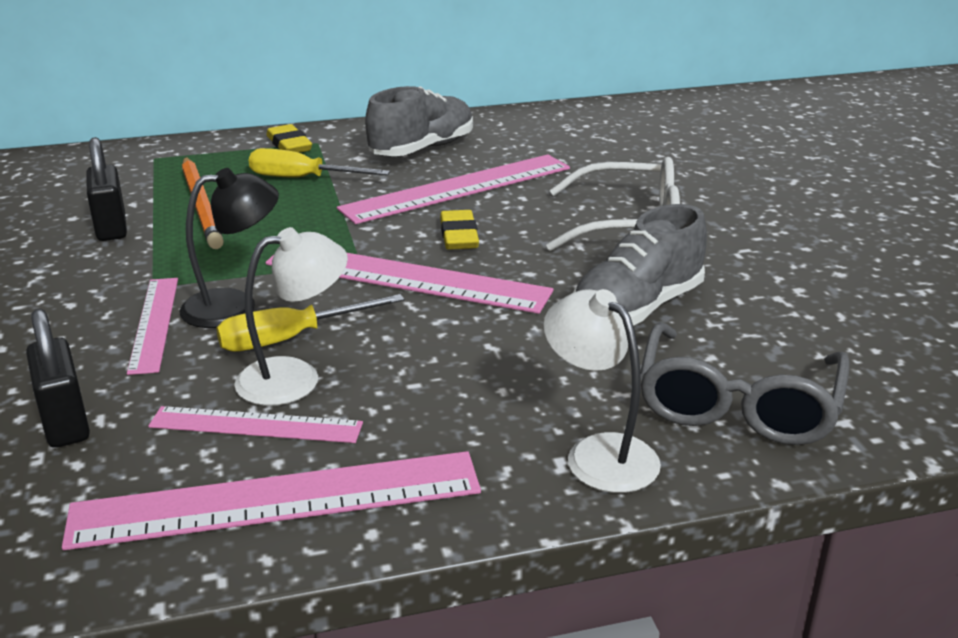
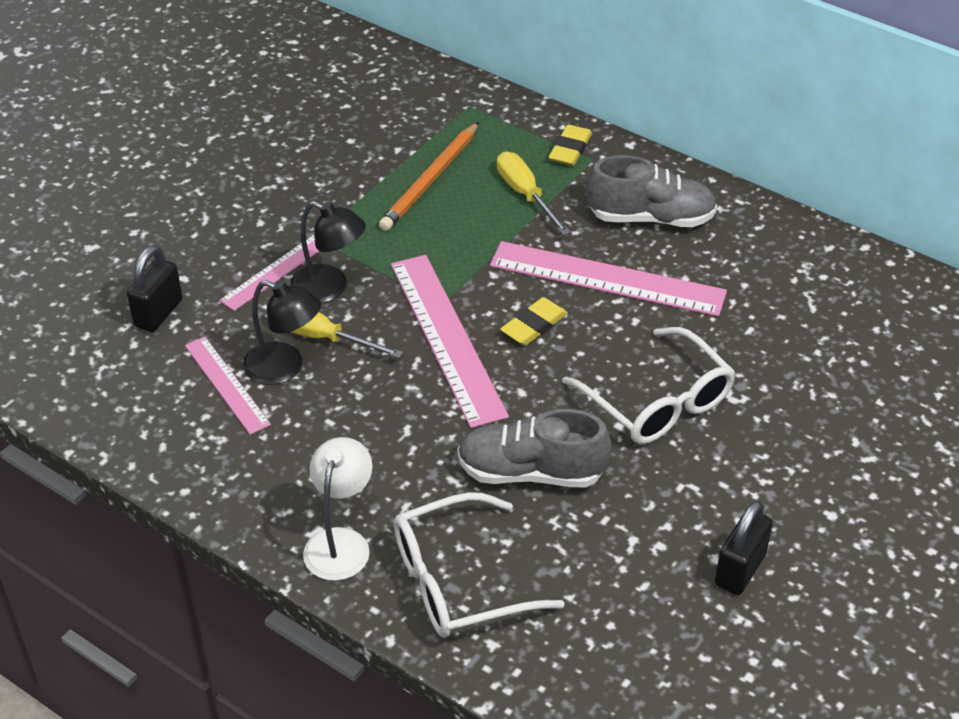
camera: 50 degrees right, 15 degrees up
pink ruler [62,451,481,550] -> none
black padlock [86,137,127,241] -> black padlock moved to [715,500,773,595]
white lamp [234,227,348,406] -> black lamp [243,280,321,385]
grey glasses [640,322,850,445] -> white glasses [394,492,565,638]

